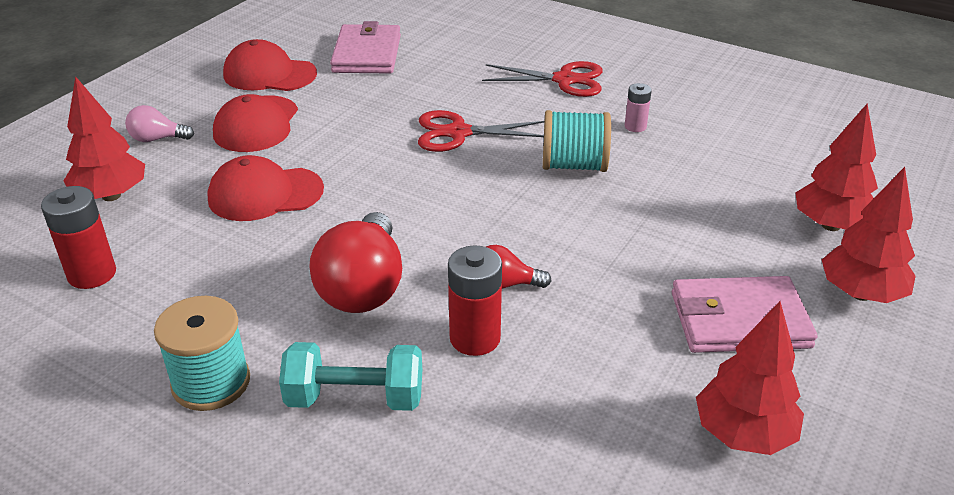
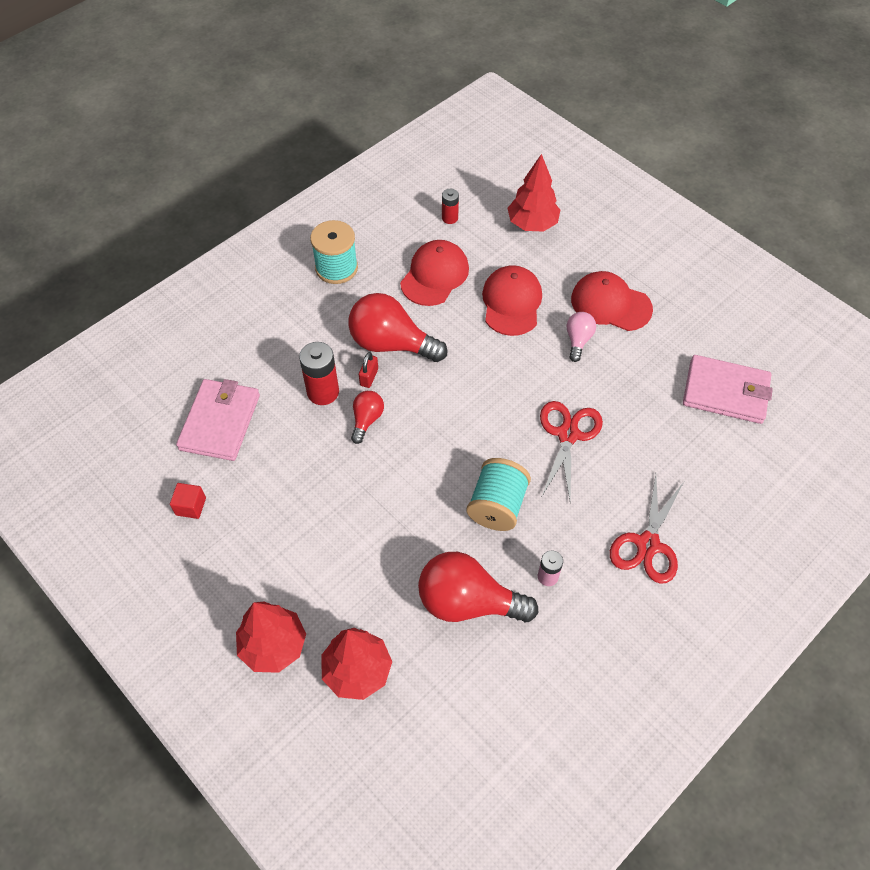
camera: 105 degrees right, 20 degrees up
red battery [41,186,116,289] -> red battery [442,189,459,224], size x0.58
pink light bulb [125,105,194,142] -> pink light bulb moved to [567,312,596,362]
red cap [223,39,317,91] -> red cap moved to [400,240,469,306]
turquoise dumbbell [279,342,422,411] -> none
pink wallet [672,276,817,353] -> pink wallet moved to [176,379,260,461]
red tree [696,301,804,455] -> red cube [170,483,206,519]
none -> red padlock [359,352,378,388]
none -> red light bulb [418,552,538,623]

